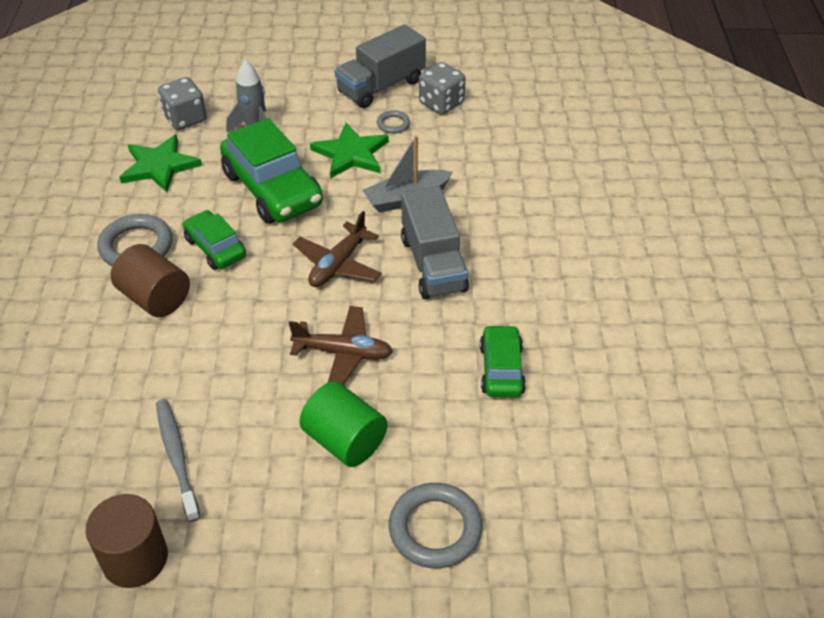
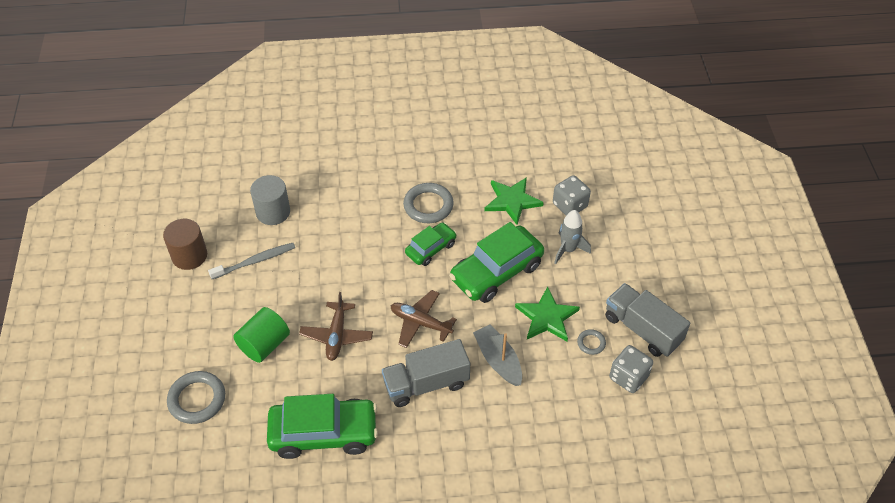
camera: 85 degrees right, 5 degrees up
brown cylinder [111,244,190,317] -> none
green car [480,325,526,397] -> green car [267,394,378,459], size x1.76
none -> grey cylinder [250,175,290,225]

